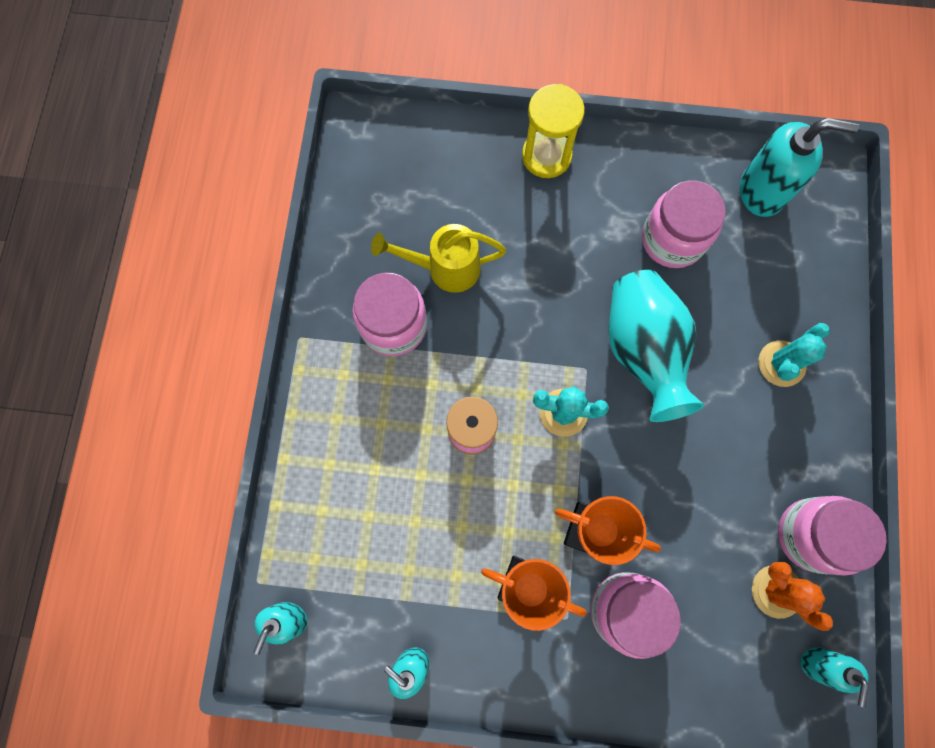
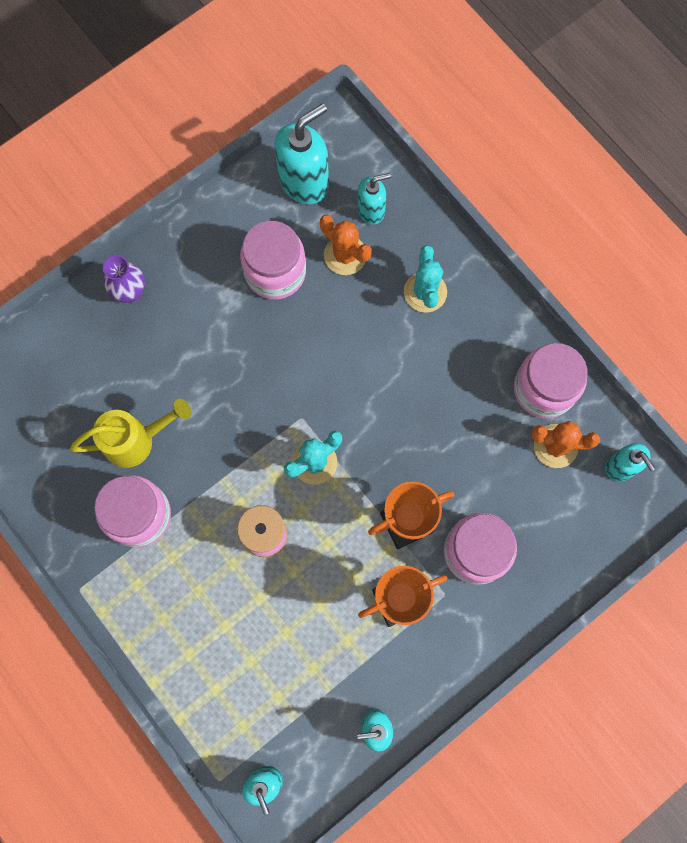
camera: 45 degrees left, 0 degrees up
yellow watering can [371,224,507,293] -> yellow watering can turned 150 degrees counterclockwise [70,399,191,468]
yellow hourglass [522,84,585,178] -> purple vase [103,255,145,303]
turquoise vase [608,270,704,422] -> none
none -> orange cactus [320,215,372,275]
none -> turquoise soap dispenser [357,173,391,225]

